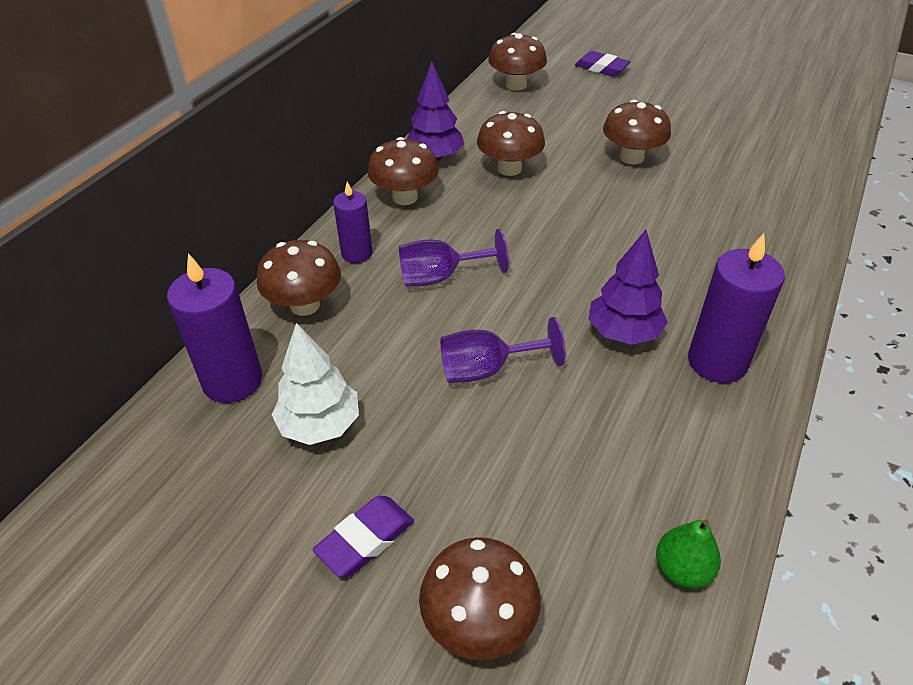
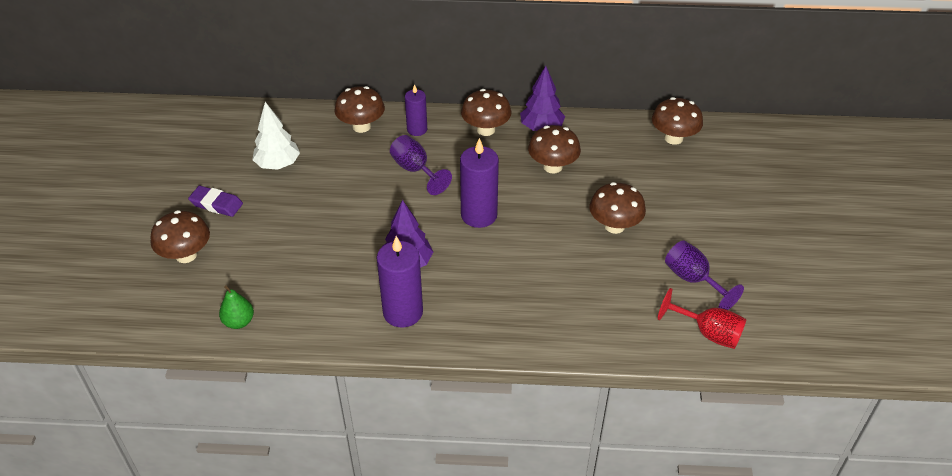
camera: 65 degrees right, 0 degrees up
purple candle [167,253,262,403] -> purple candle moved to [460,138,499,228]
purple goblet [440,317,565,383] -> purple goblet moved to [665,241,744,310]
purple eraser [575,51,631,77] -> none
none -> red goblet [658,288,747,349]

